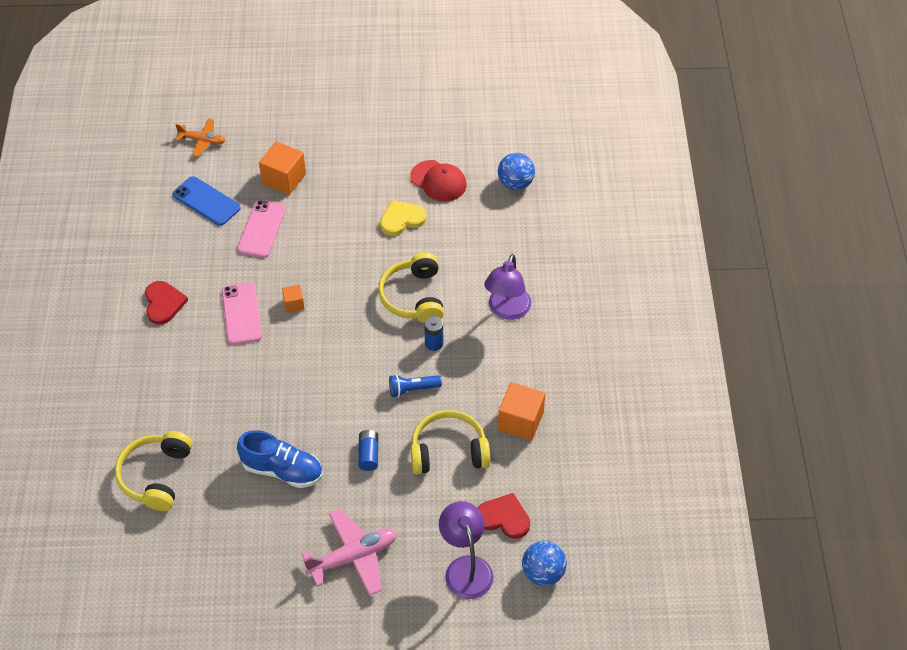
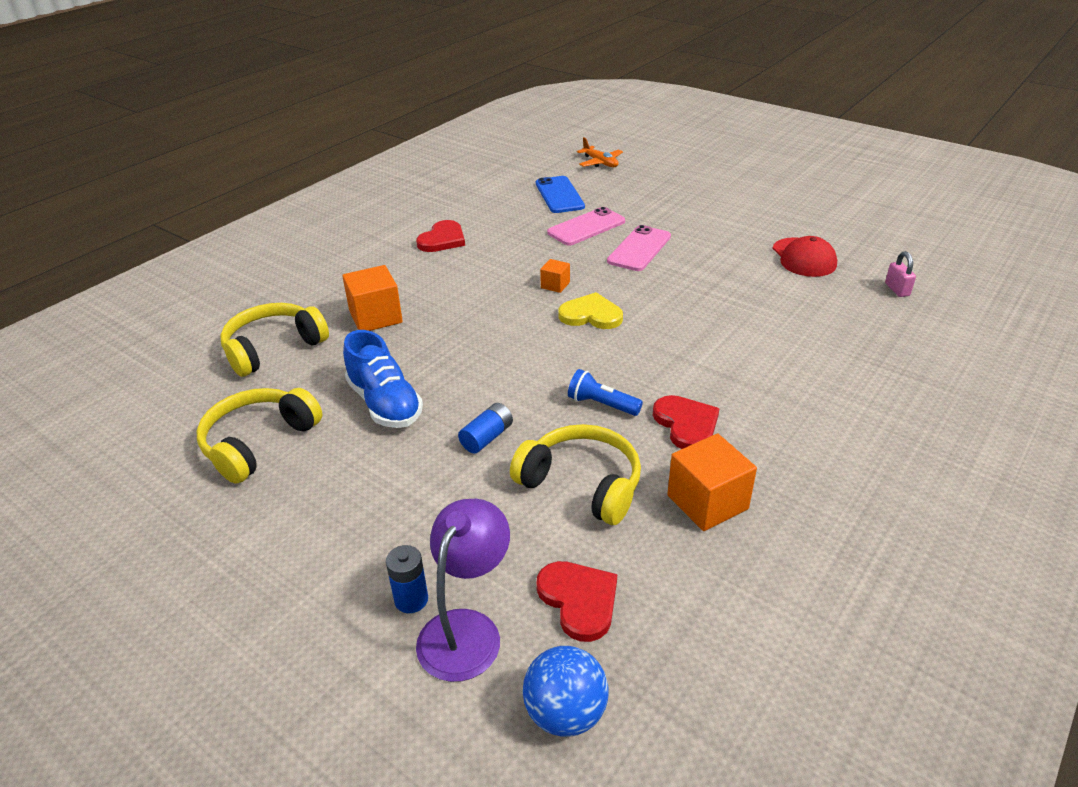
camera: 40 degrees right, 15 degrees down
pink phone [222,283,262,345] -> pink phone moved to [607,225,671,271]
orange cube [259,141,306,195] -> orange cube moved to [342,265,403,331]
pink plane [301,509,397,596] -> none
yellow headphones [378,252,444,323] -> yellow headphones moved to [197,388,322,484]
yellow heart [380,200,427,236] -> yellow heart moved to [559,292,623,329]
blue battery [424,316,443,351] -> blue battery moved to [386,545,428,613]
purple lamp [484,254,531,320] -> none
blue ball [498,153,535,190] -> pink padlock [885,251,916,297]
none -> red heart [653,395,720,449]

